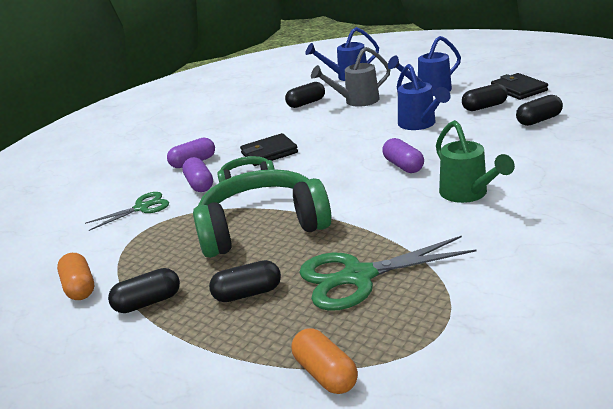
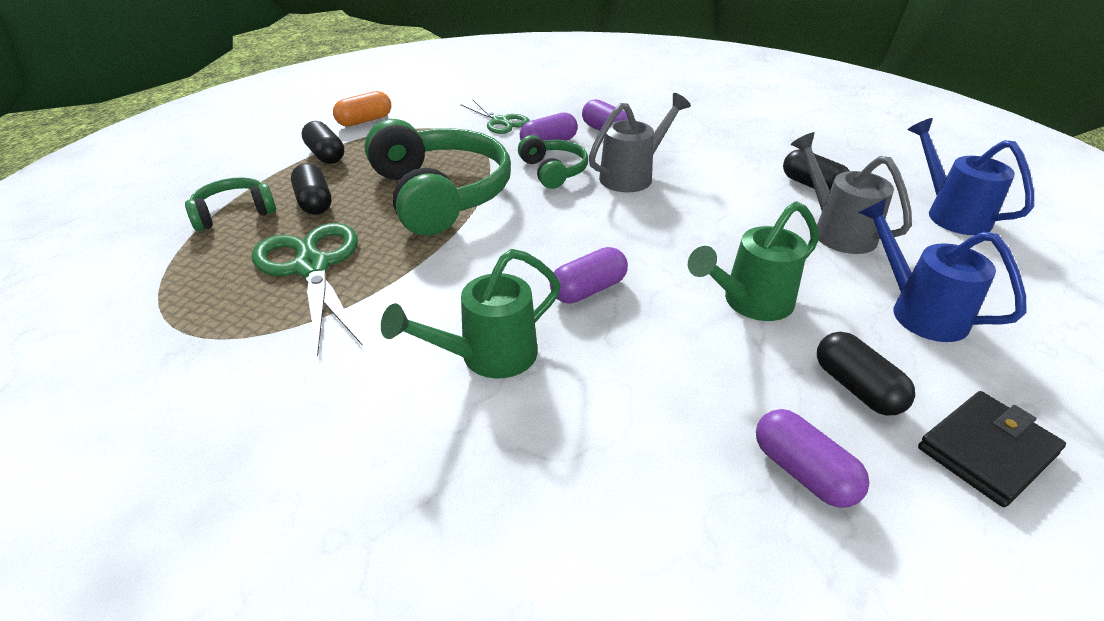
camera: 75 degrees right, 10 degrees up
black wallet [240,133,298,166] -> grey watering can [589,93,691,192]
orange capsule [291,328,358,394] -> none
blue watering can [397,64,451,130] -> green watering can [688,201,819,321]
black capsule [516,95,563,126] -> purple capsule [756,409,869,508]
none -> green headphones [185,177,276,231]

